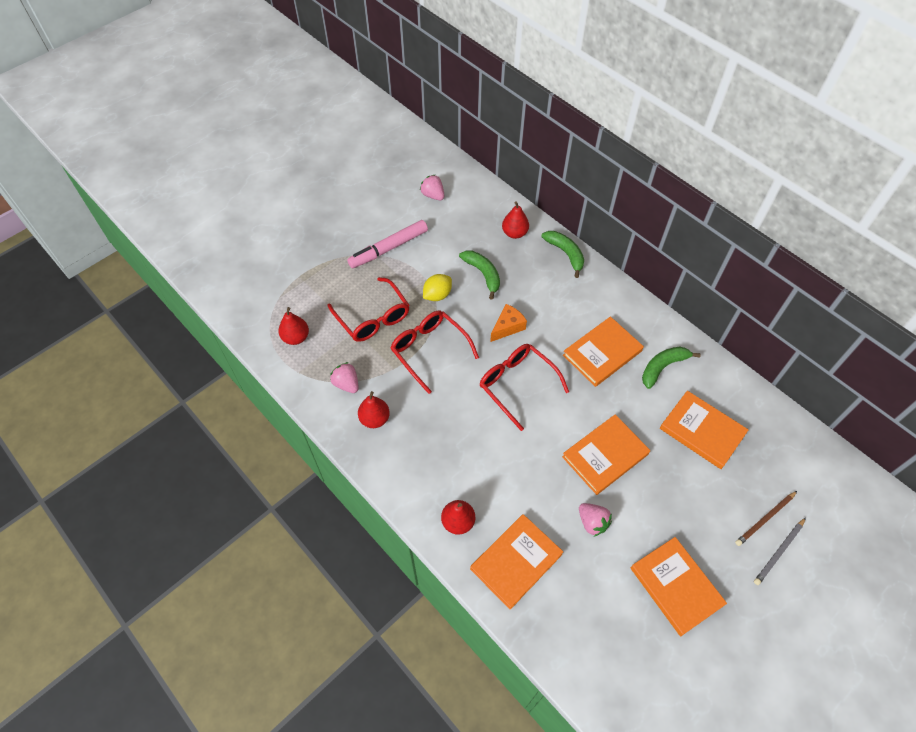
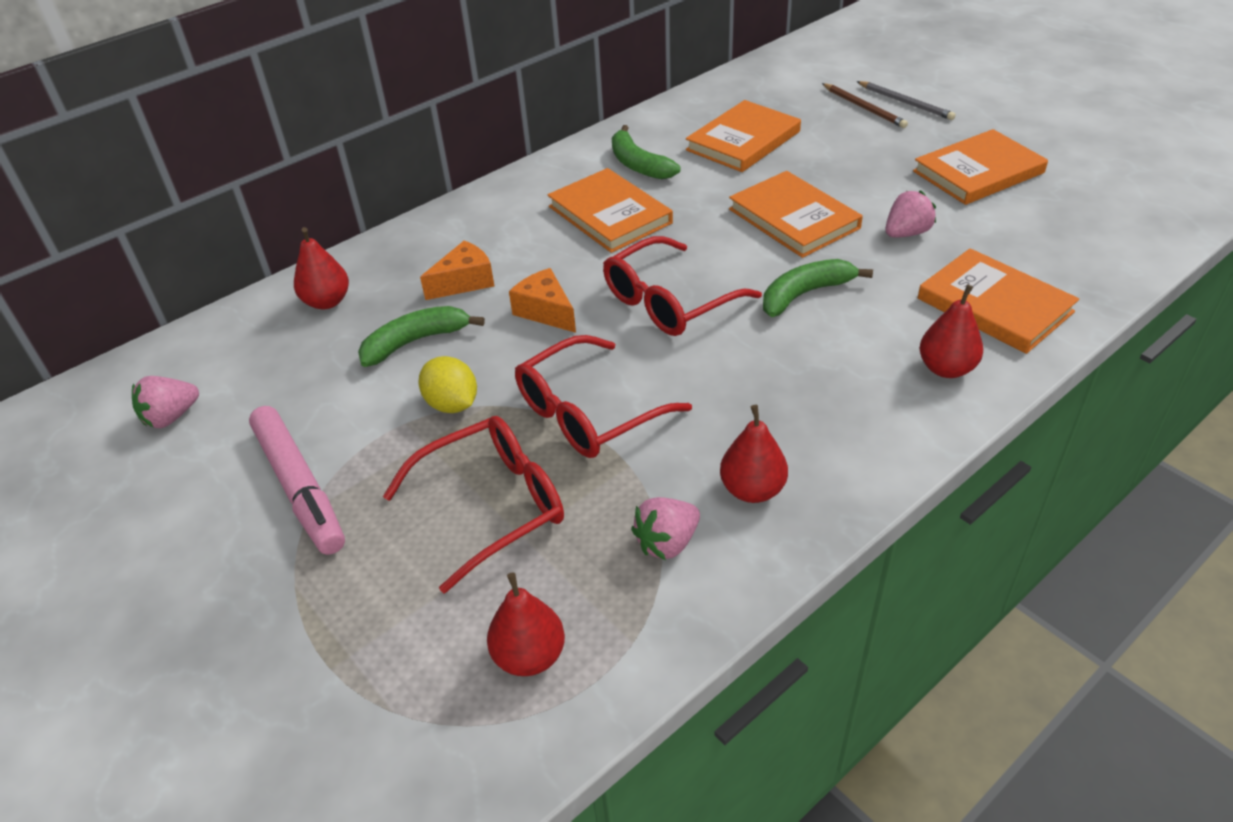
camera: 85 degrees left, 15 degrees down
green banana [541,231,584,278] -> green banana moved to [763,259,873,317]
none -> orange cheese [420,240,494,300]

